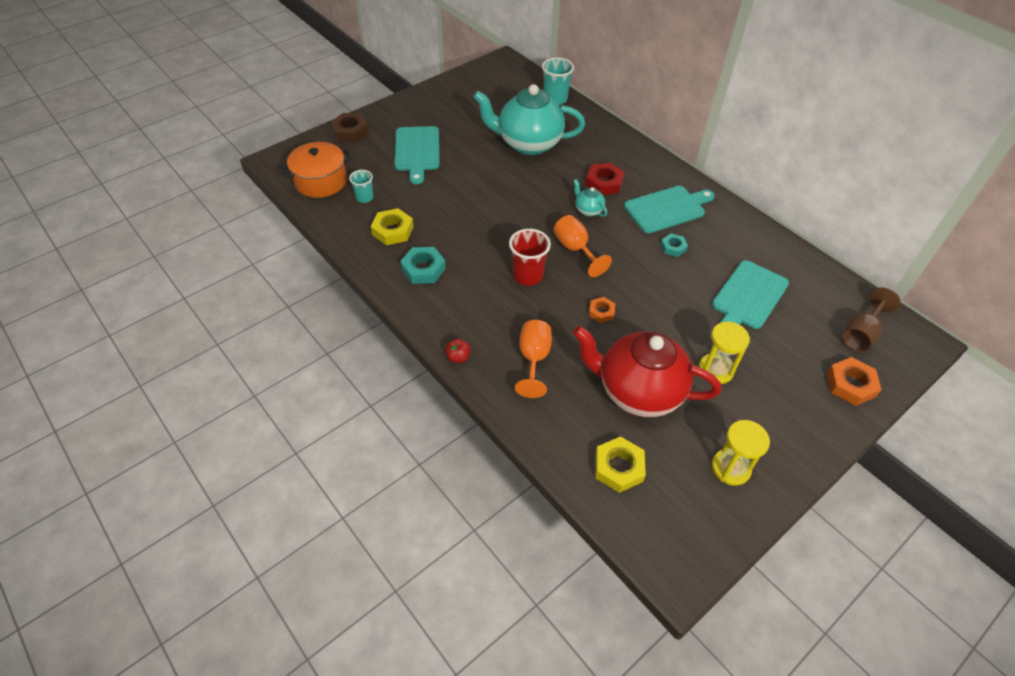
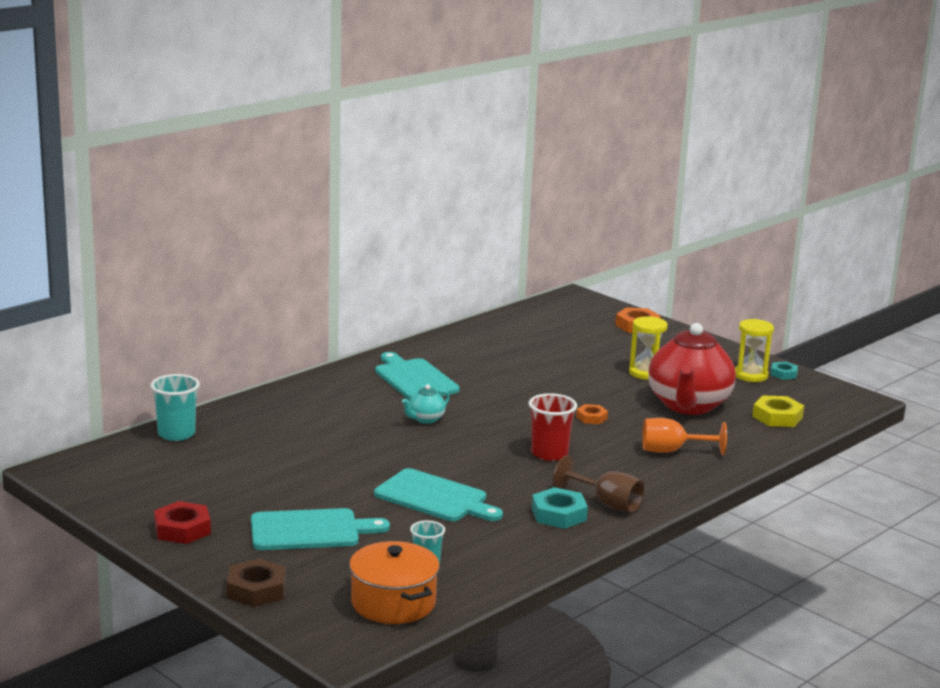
camera: 95 degrees left, 30 degrees down
yellow nut [371,208,414,245] -> none
red apple [445,339,471,363] -> none
turquoise teapot [473,84,585,155] -> none
orange goblet [554,215,612,277] -> none
red nut [585,163,625,195] -> red nut moved to [154,501,211,544]
turquoise nut [661,234,688,257] -> turquoise nut moved to [770,362,798,380]
turquoise cutting board [712,260,789,329] -> turquoise cutting board moved to [374,468,503,521]
brown goblet [842,288,901,352] -> brown goblet moved to [553,455,644,513]

